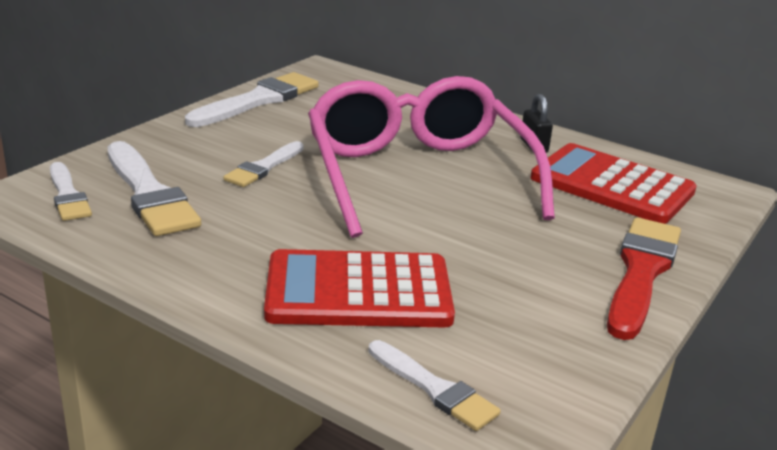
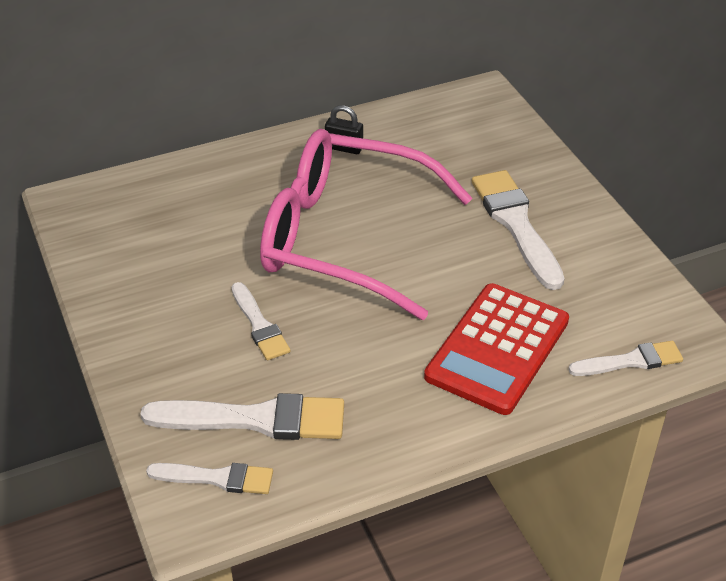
camera: 55 degrees left, 15 degrees up
white brush [185,72,319,127] -> white brush moved to [472,170,564,290]
red calculator [530,143,697,224] -> none
red brush [607,217,681,340] -> none

